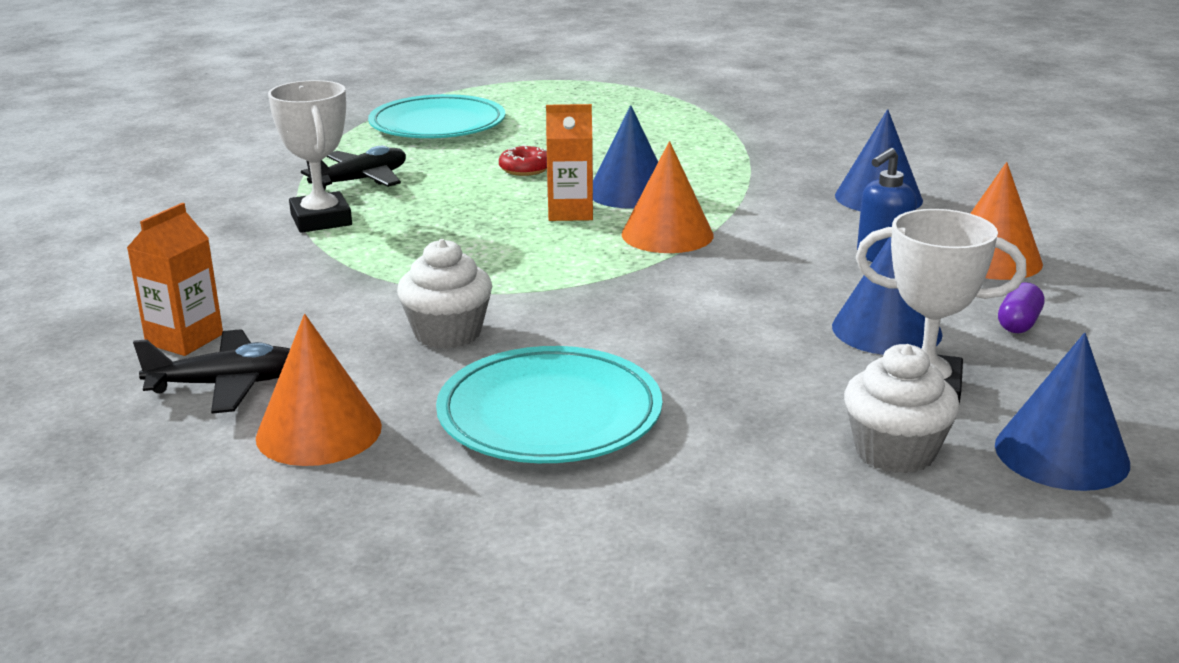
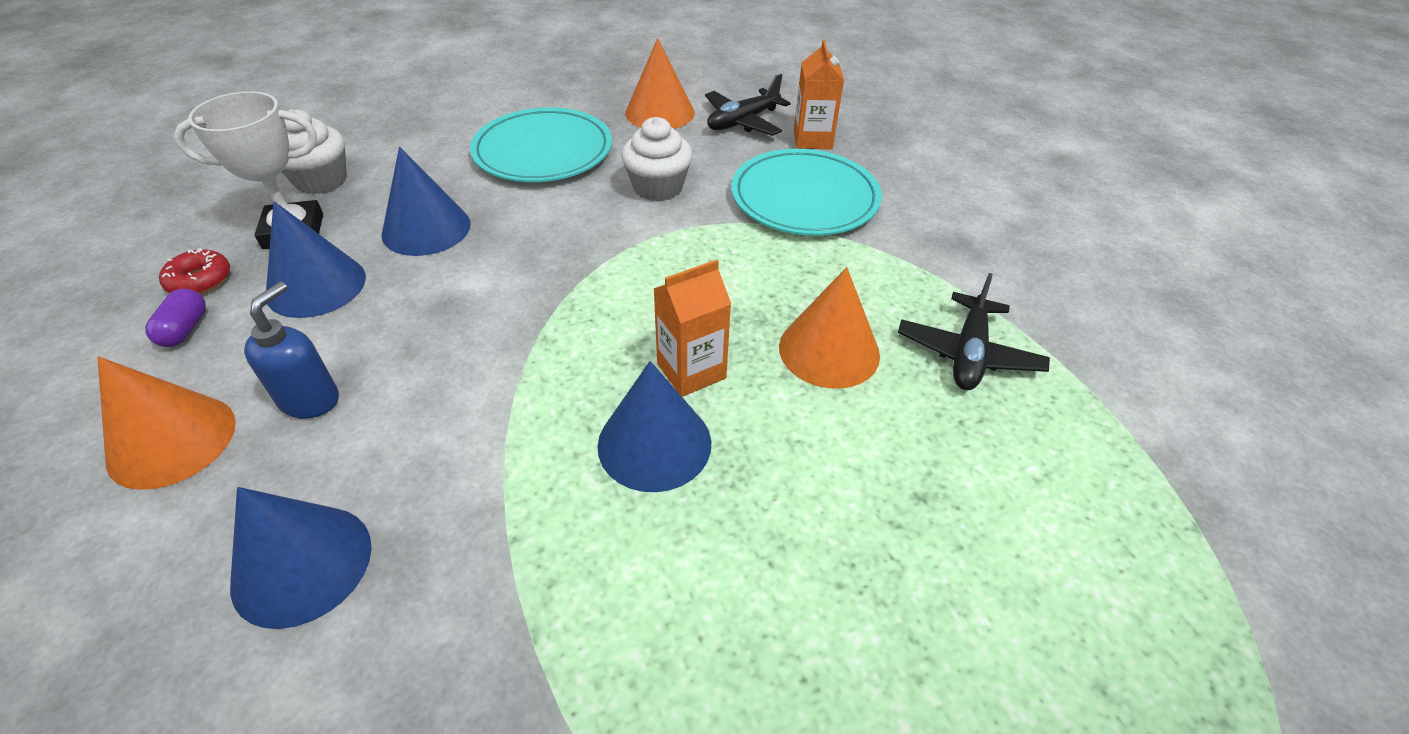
camera: 150 degrees right, 20 degrees up
white trophy [268,80,352,233] -> none
turquoise plate [368,94,506,138] -> turquoise plate moved to [731,149,882,236]
red donut [499,145,547,176] -> red donut moved to [159,248,230,294]
orange cone [622,141,714,253] -> orange cone moved to [779,267,880,389]
blue cone [995,333,1130,491] -> blue cone moved to [382,147,471,256]

